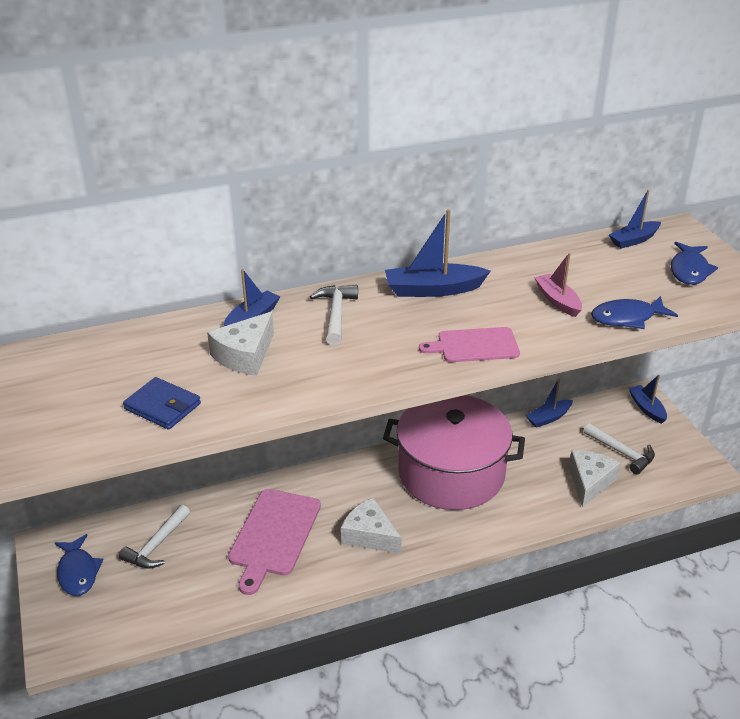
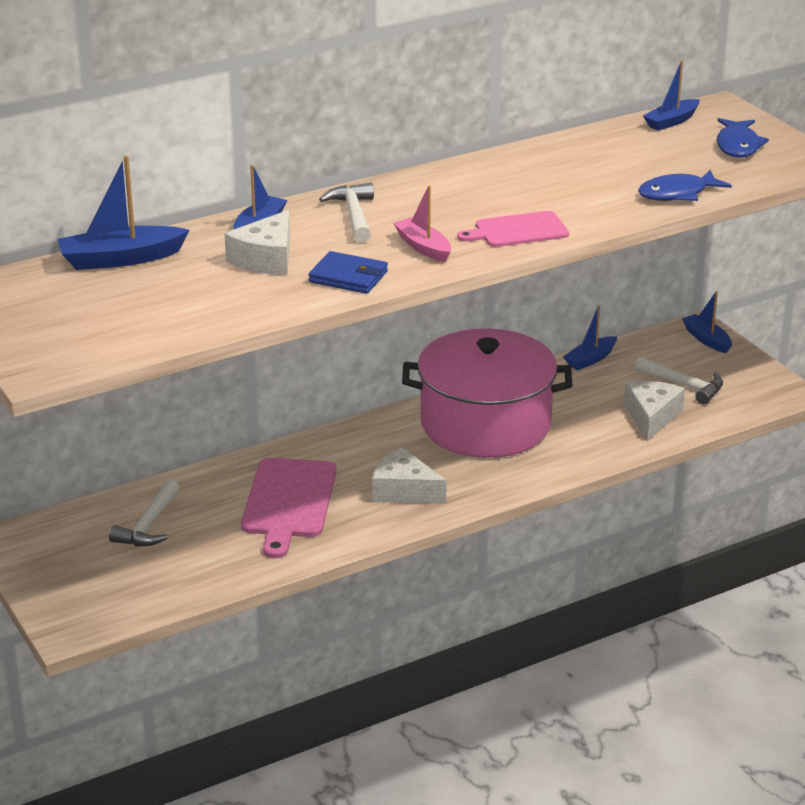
camera: 10 degrees left, 5 degrees down
blue fish [55,534,104,596] -> none
blue wallet [123,377,201,430] -> blue wallet moved to [309,251,388,294]
blue boat [385,209,491,297] -> blue boat moved to [58,155,190,270]
pink boat [534,253,582,317] -> pink boat moved to [393,185,451,262]

